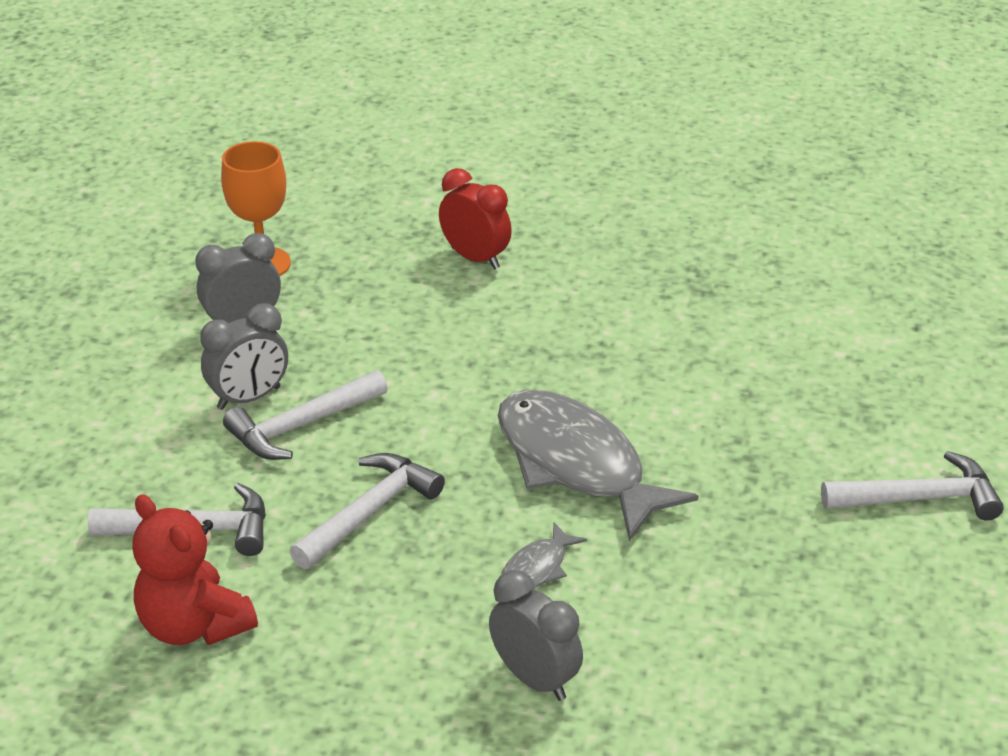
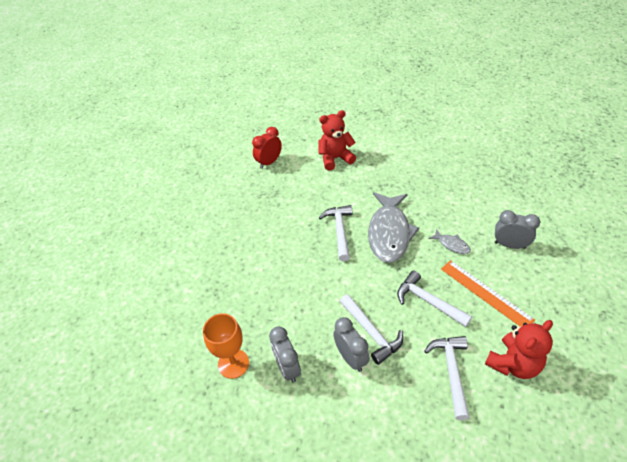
camera: 85 degrees left, 10 degrees up
red clock [439,168,512,270] -> red clock moved to [252,127,282,169]
grey clock [489,570,583,701] -> grey clock turned 60 degrees clockwise [495,210,540,249]
grey fish [498,389,699,541] -> grey fish turned 45 degrees counterclockwise [368,192,419,263]
white hammer [821,451,1004,521] -> white hammer moved to [319,205,353,261]
none -> red teddy bear [319,110,356,171]
none -> orange ruler [441,260,535,326]

